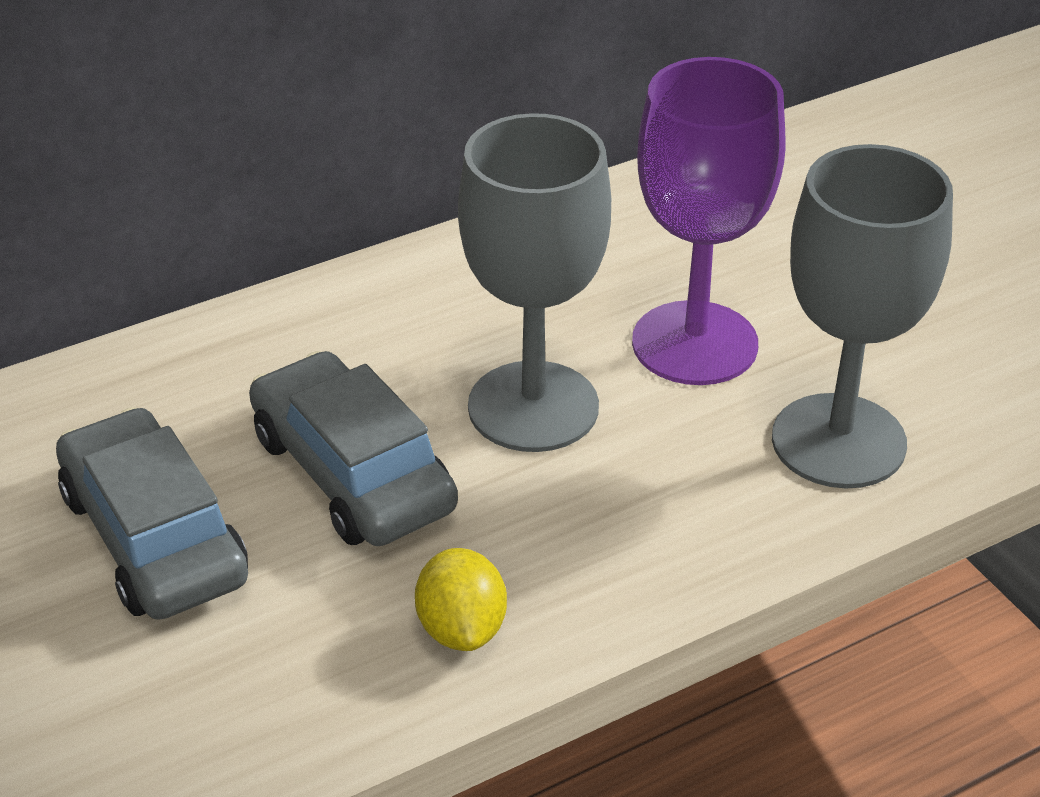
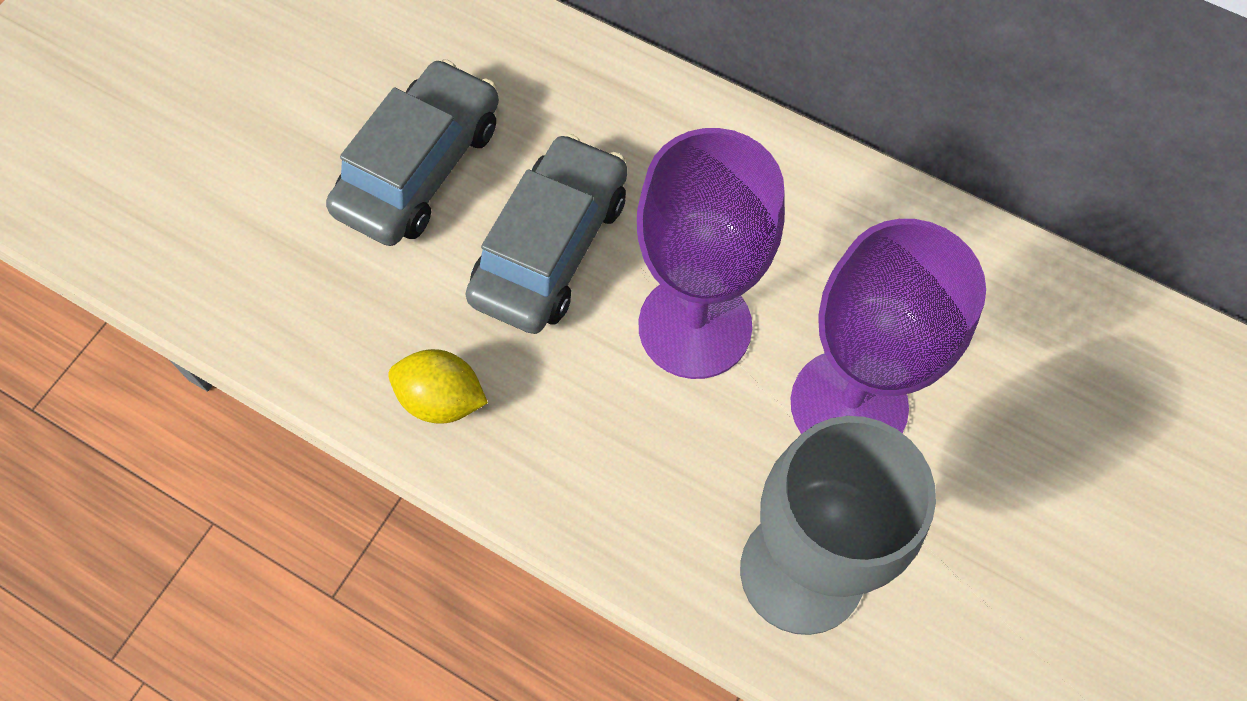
camera: 60 degrees right, 25 degrees up
yellow lemon [415,548,507,651] -> yellow lemon turned 60 degrees clockwise [388,349,488,424]
grey goblet [458,113,611,452] -> purple goblet [637,128,785,379]

